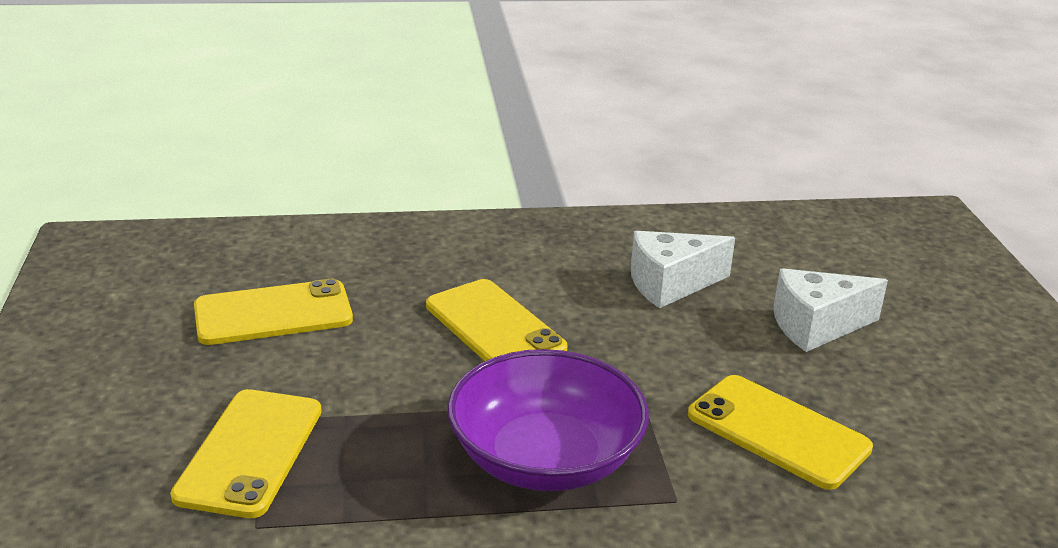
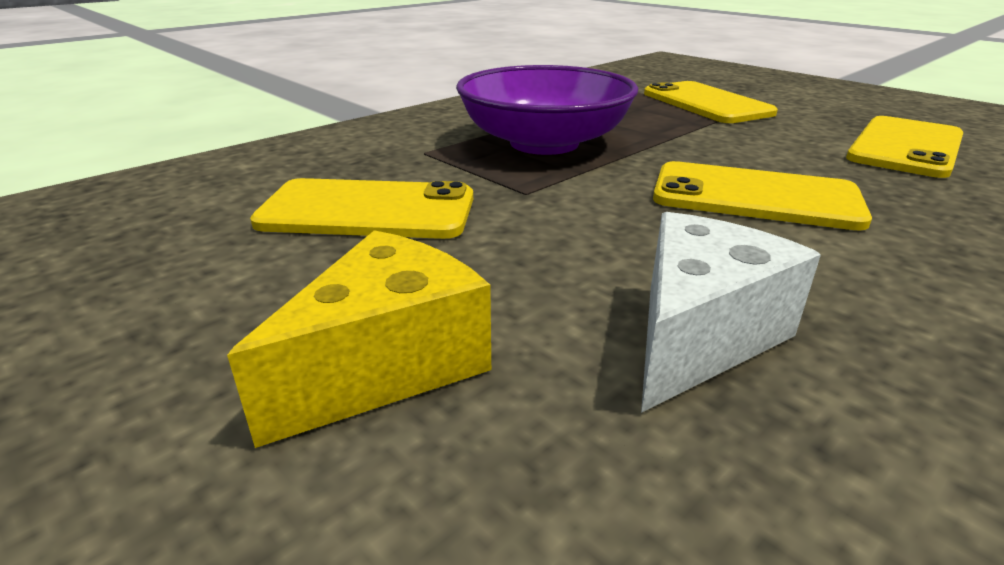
camera: 145 degrees right, 0 degrees up
white cheese [773,268,888,352] -> yellow cheese [227,230,491,448]

